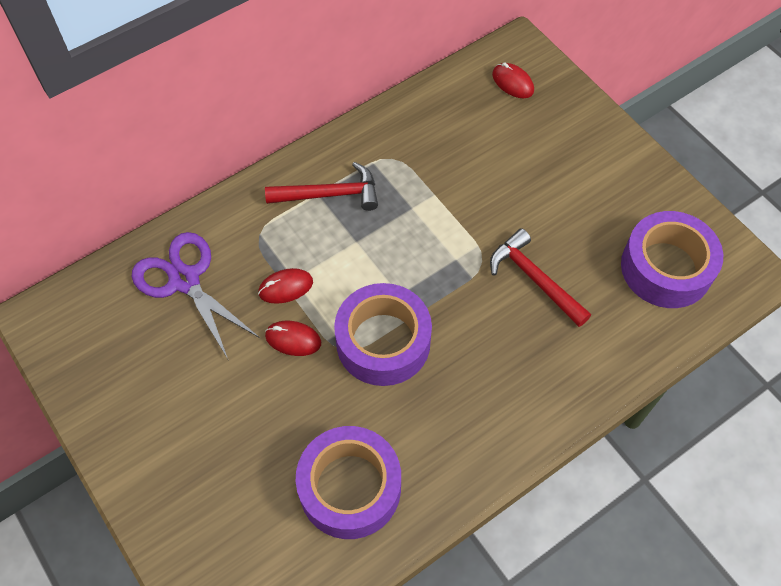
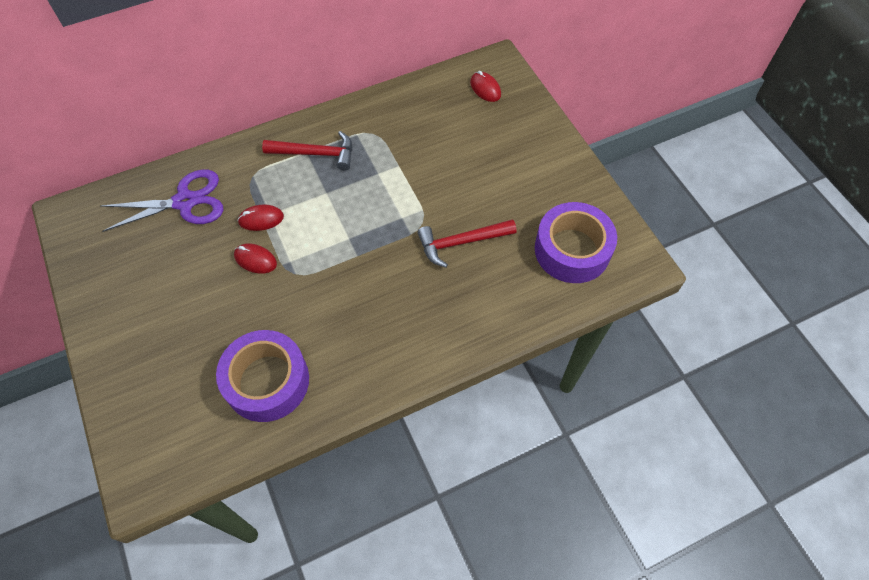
camera: 10 degrees right, 0 degrees up
purple scissors [132,232,260,361] -> purple scissors turned 105 degrees clockwise [101,169,223,232]
purple tape [334,283,432,386] -> none
red hammer [490,228,591,327] -> red hammer turned 75 degrees counterclockwise [417,219,517,268]

